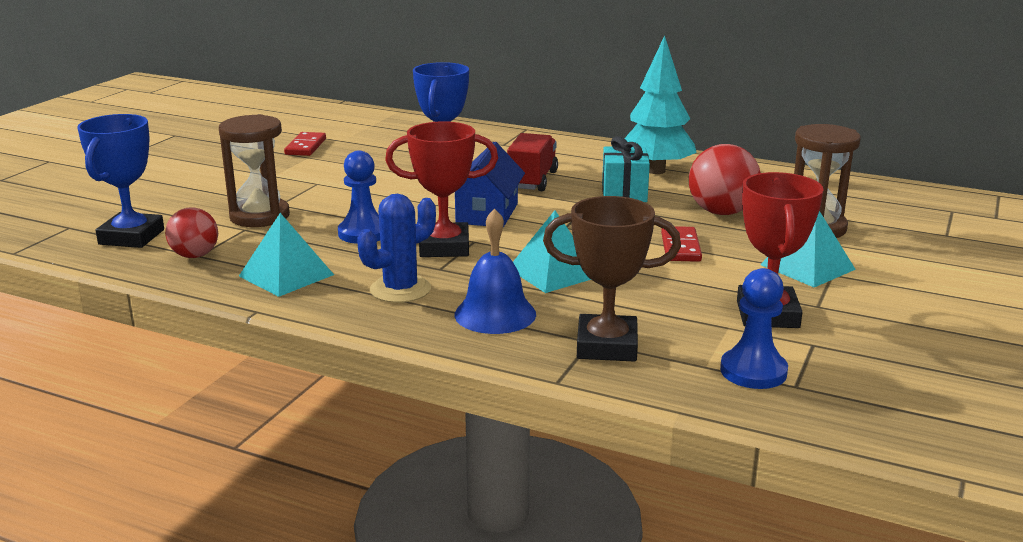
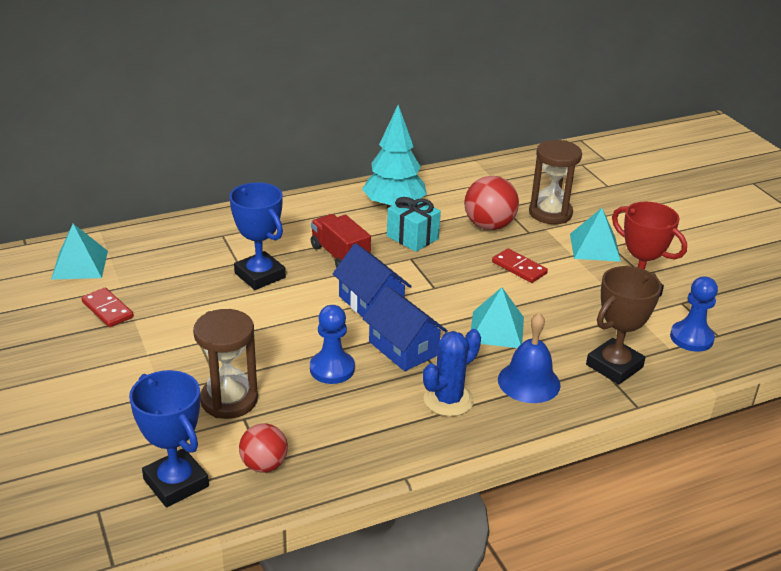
camera: 50 degrees left, 10 degrees up
turquoise pyramid [239,213,334,297] -> turquoise pyramid moved to [51,224,108,280]
blue cactus [357,194,436,303] -> blue cactus turned 45 degrees clockwise [423,329,481,416]
red trophy [385,121,498,257] -> blue house [363,286,448,371]

